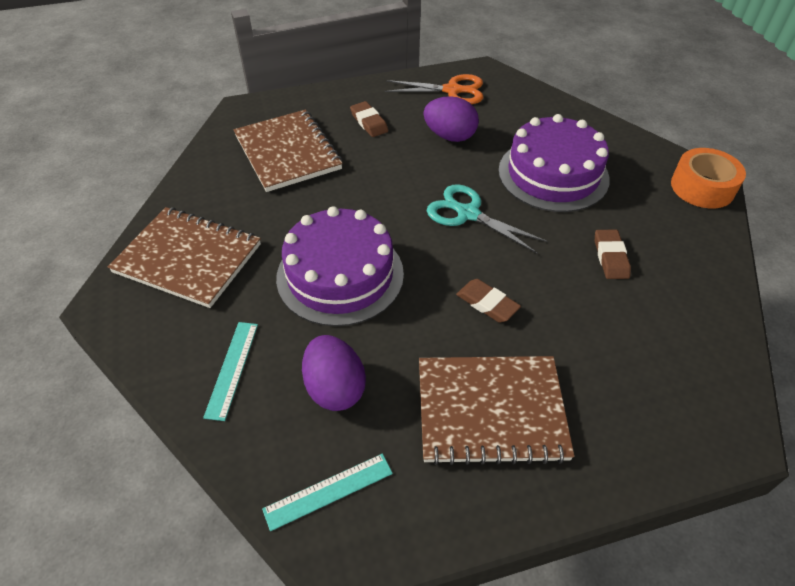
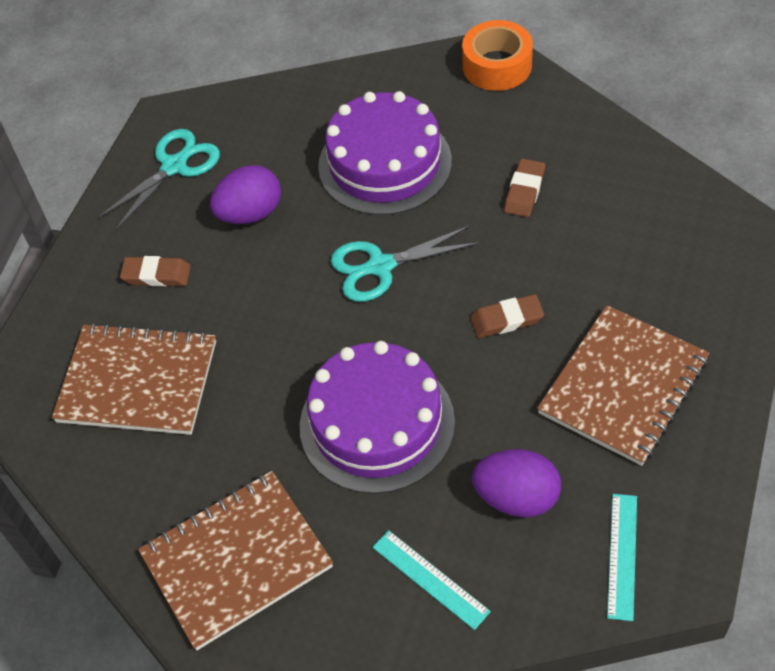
camera: 50 degrees left, 5 degrees up
orange scissors [385,74,483,104] -> turquoise scissors [98,129,220,230]
brown eraser [595,230,631,279] -> brown eraser turned 75 degrees clockwise [504,159,545,217]

